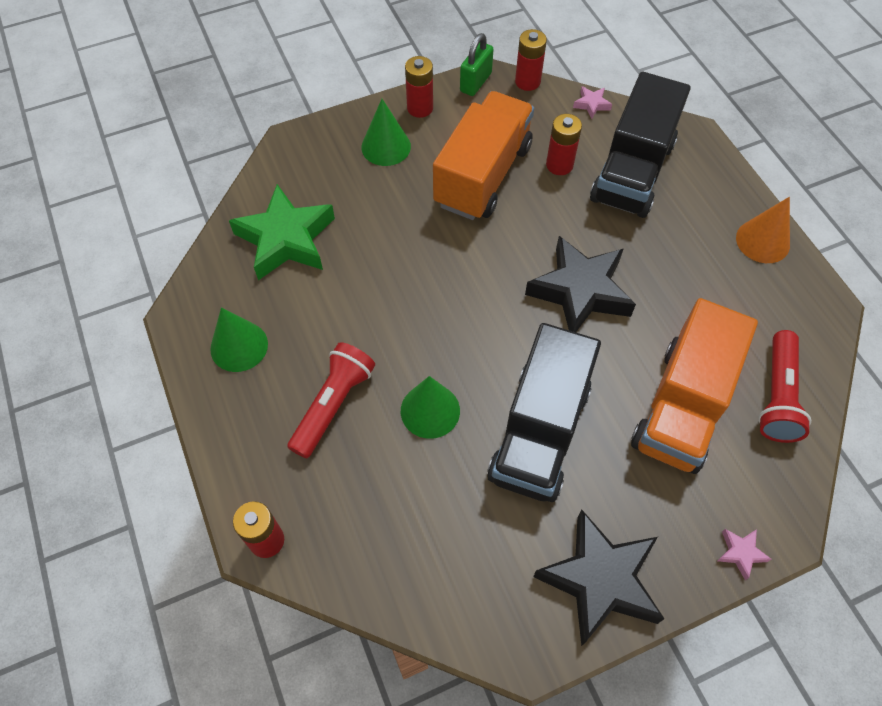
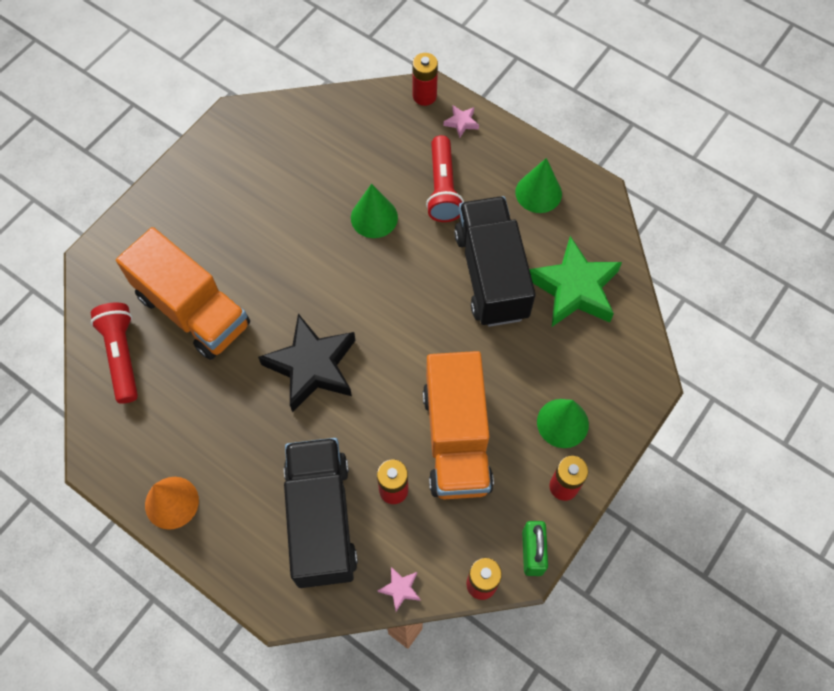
camera: 150 degrees right, 5 degrees up
black truck [487,323,601,502] -> black truck moved to [454,196,536,327]
black star [533,509,664,646] -> none
orange truck [631,298,758,474] -> orange truck turned 135 degrees clockwise [116,227,250,360]
pink star [717,529,772,580] -> pink star moved to [444,105,479,138]

